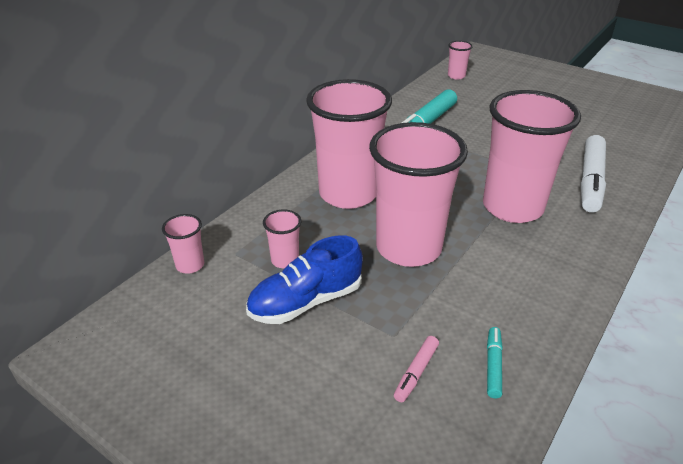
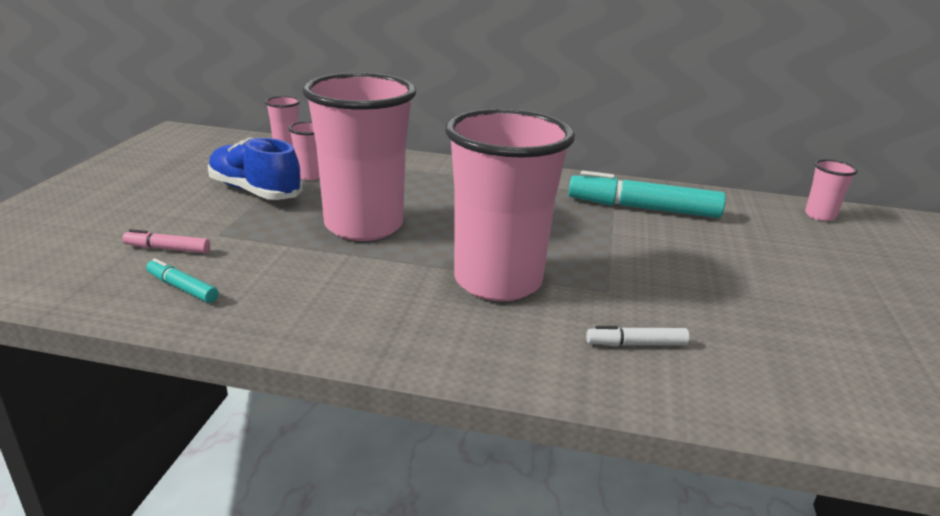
camera: 65 degrees right, 10 degrees down
pink cup [306,79,392,209] -> none
turquoise marker [487,327,503,398] -> turquoise marker turned 135 degrees counterclockwise [146,258,219,303]
white marker [580,135,606,213] -> white marker [586,326,689,346], size x0.47

